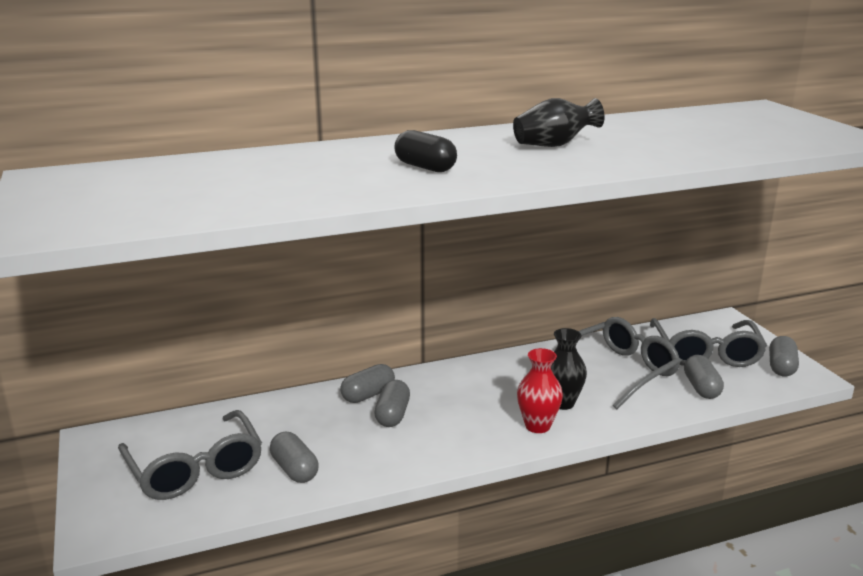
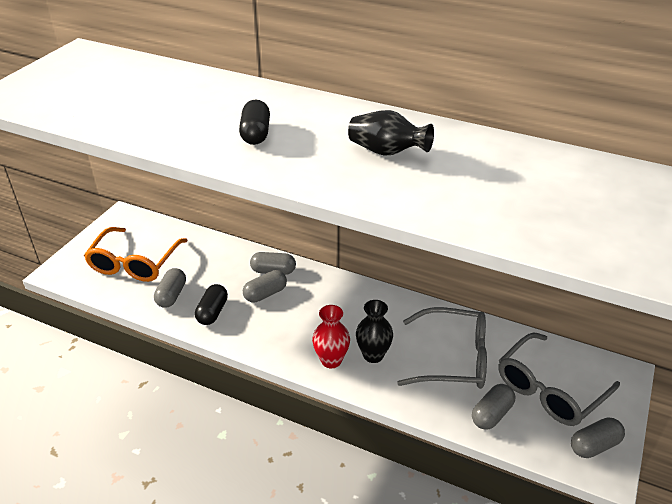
camera: 45 degrees right, 15 degrees up
grey glasses [118,410,262,500] -> orange glasses [84,227,188,282]
none -> black capsule [195,284,228,325]

